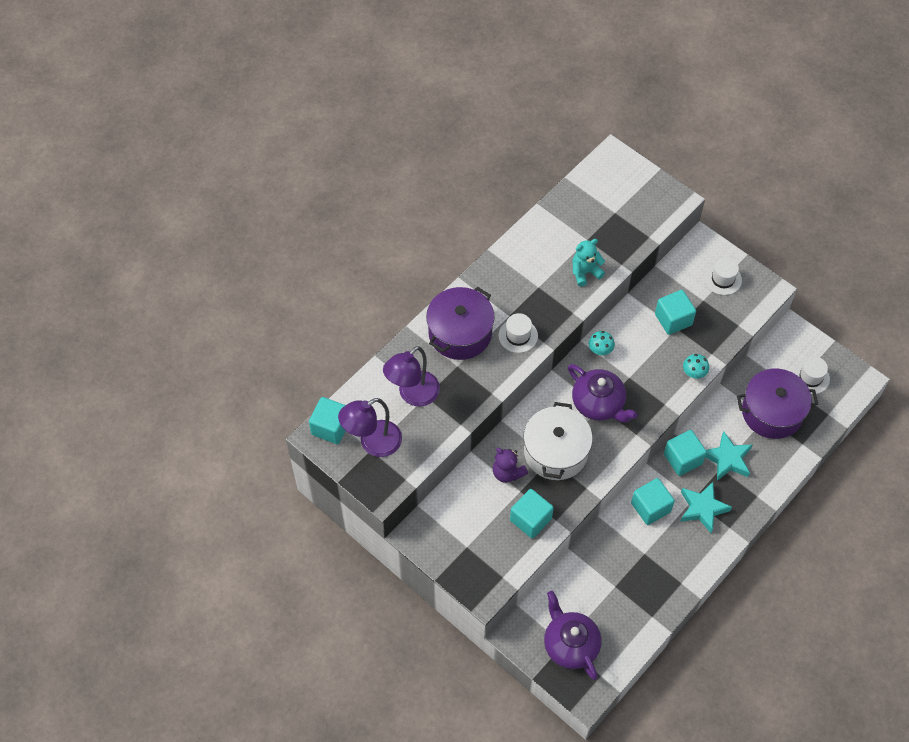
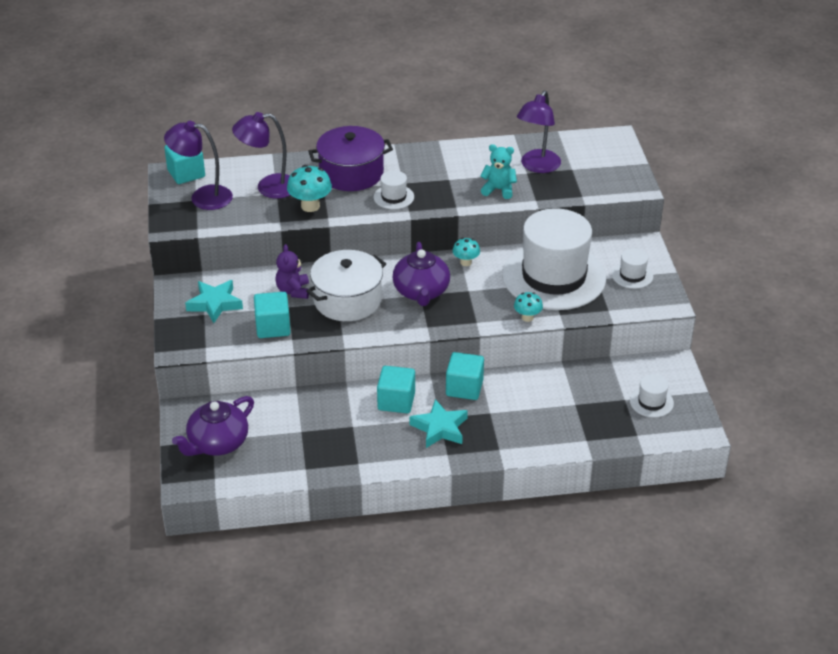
camera: 40 degrees right, 20 degrees down
purple teapot [544,591,602,680] -> purple teapot turned 150 degrees counterclockwise [172,396,254,456]
turquoise cube [655,290,696,335] -> white hat [502,208,606,310]
turquoise star [705,431,752,481] -> turquoise star moved to [185,280,243,323]
purple pot [737,369,818,439] -> none
none -> turquoise mushroom [287,165,332,212]
none -> purple lamp [517,90,561,173]

